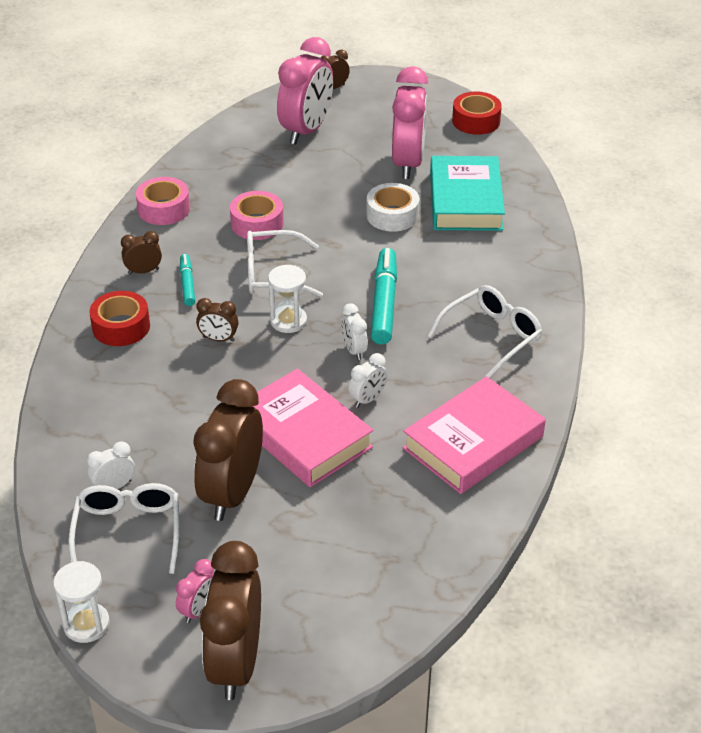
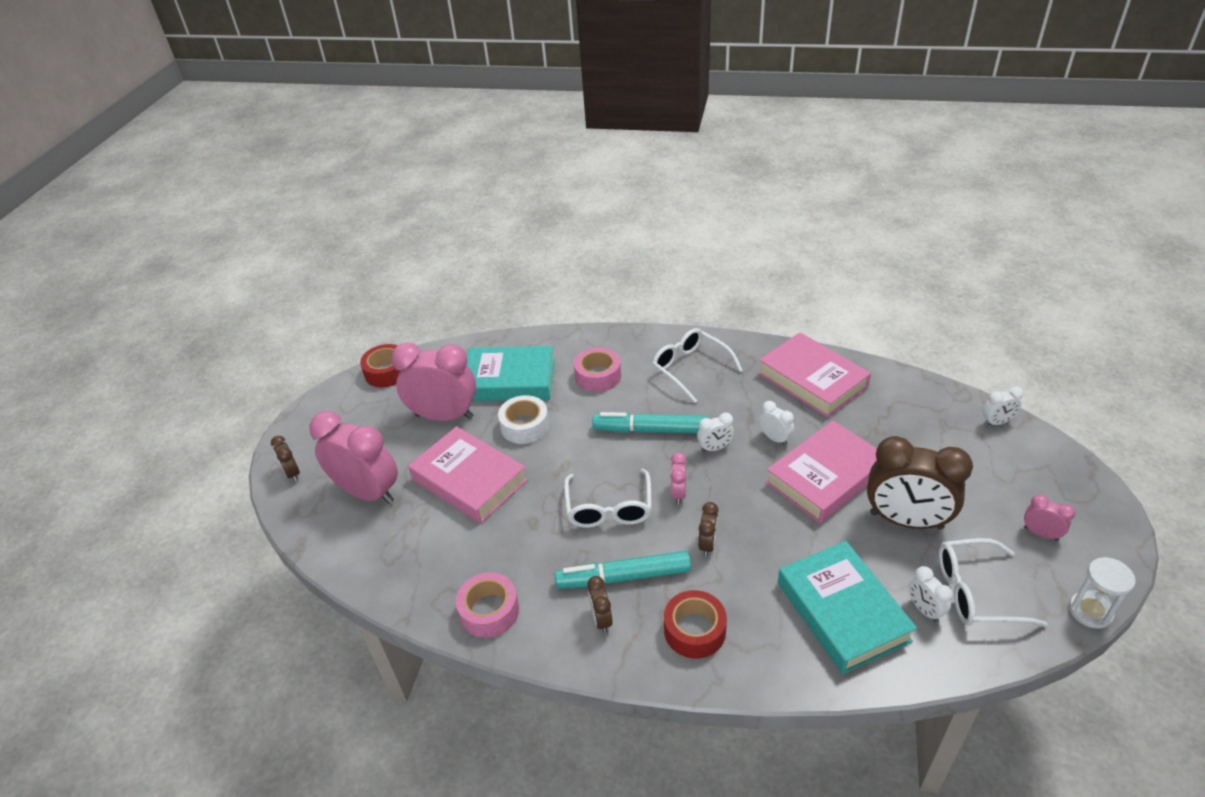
camera: 85 degrees left, 0 degrees up
turquoise marker [180,254,195,306] -> turquoise marker [554,551,691,589], size x1.79
brown clock [200,541,261,700] -> none
pink tape [230,191,284,240] -> pink tape moved to [574,347,621,392]
white hourglass [268,265,307,333] -> pink clock [671,452,686,505]
none -> pink book [408,426,528,524]
none -> turquoise book [778,541,917,674]
none -> white clock [982,386,1023,426]

